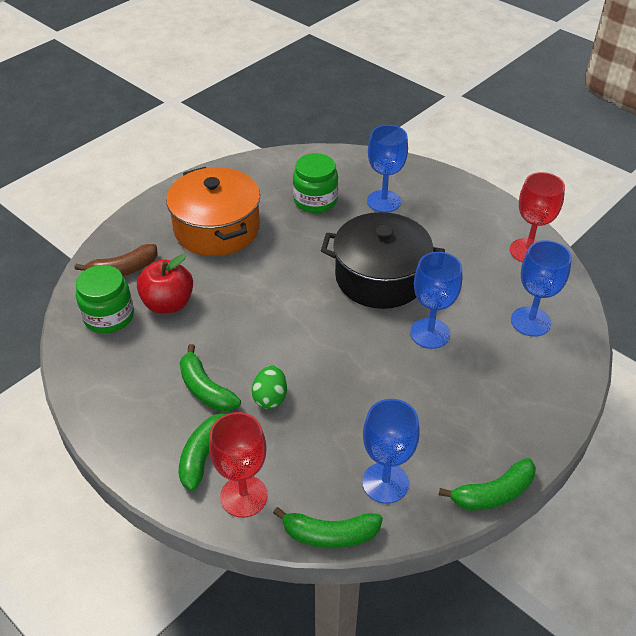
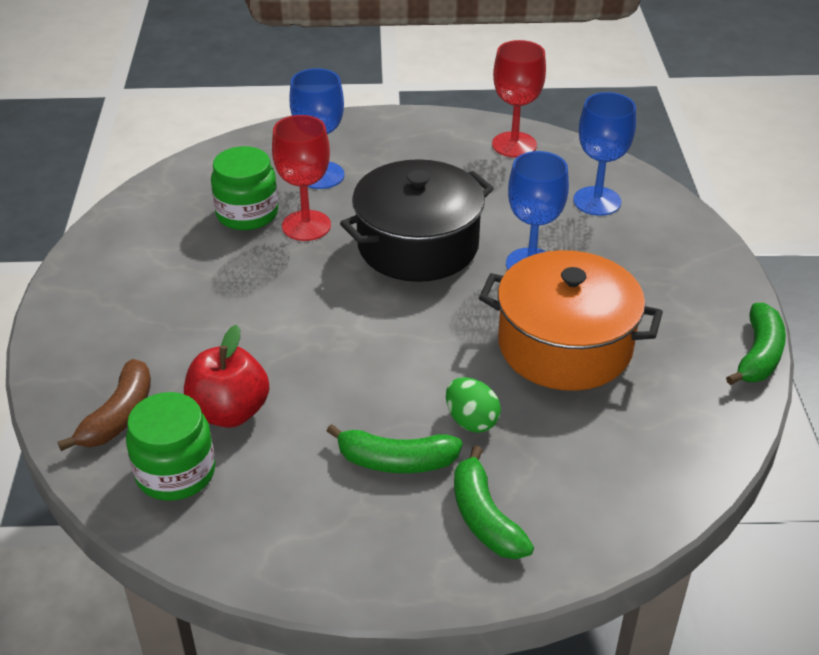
camera: 45 degrees left, 5 degrees down
orange pot [166,167,260,256] -> orange pot moved to [479,250,663,391]
red goblet [209,412,268,518] -> red goblet moved to [272,115,331,241]
green banana [273,507,383,548] -> none
blue goblet [362,399,420,504] -> none

